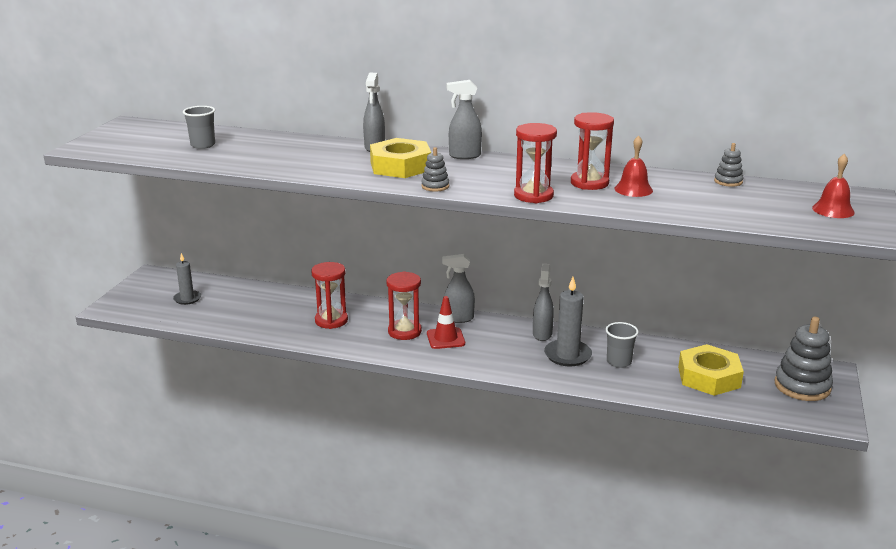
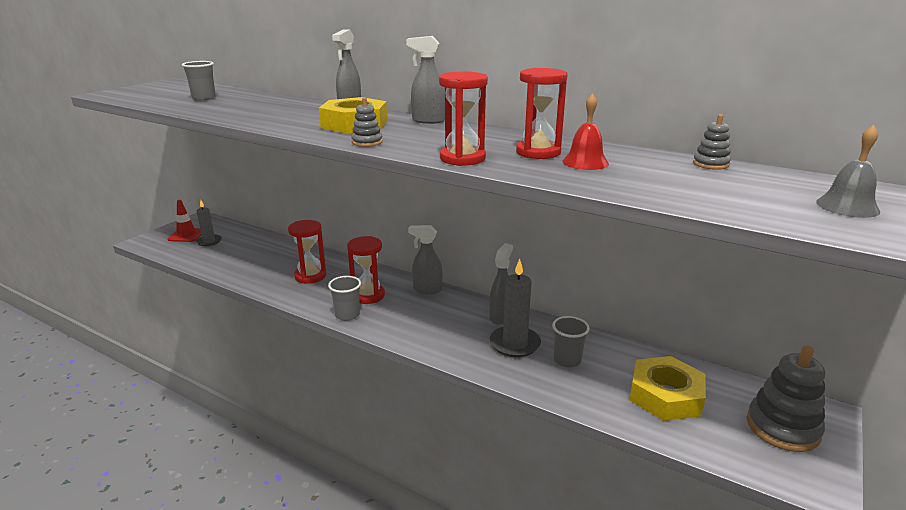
camera: 15 degrees right, 0 degrees up
red traffic cone [427,296,465,349] -> red traffic cone moved to [168,200,201,242]
red bell [812,154,855,218] -> grey bell [816,125,880,218]
none -> grey cup [328,276,361,321]

